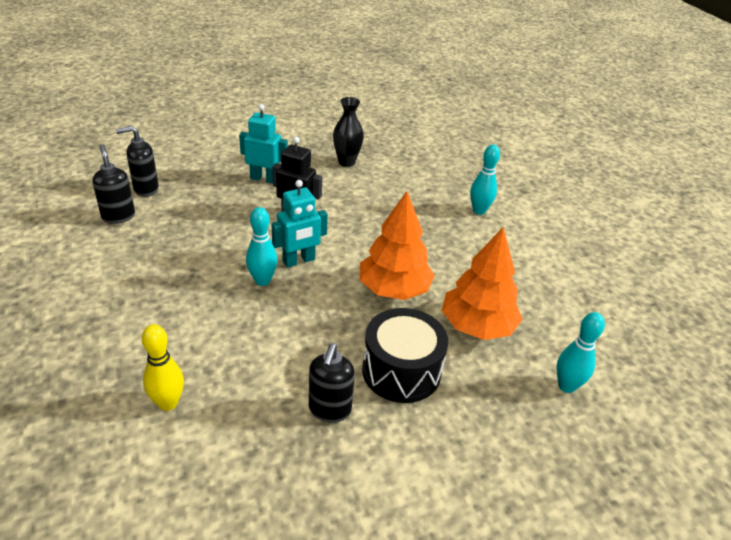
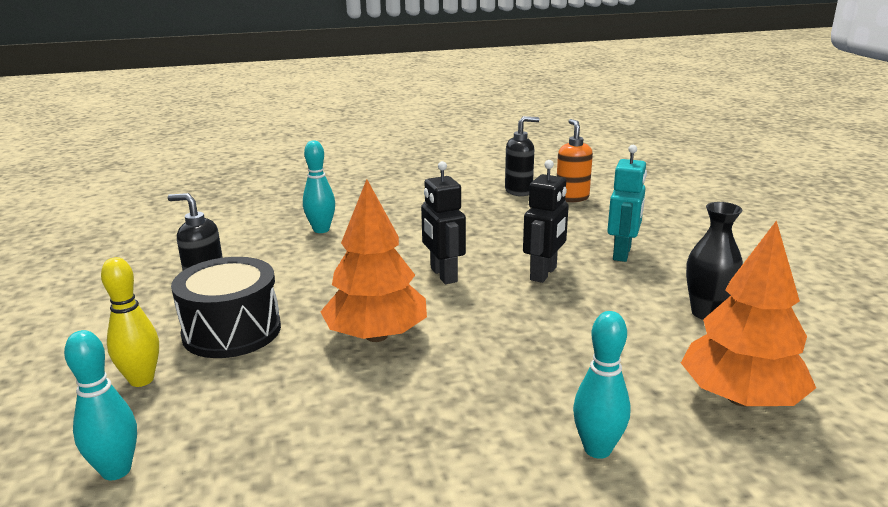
camera: 100 degrees right, 15 degrees down
black soap dispenser [116,126,159,197] -> orange soap dispenser [557,119,593,202]
yellow bowling pin [142,324,184,411] -> yellow bowling pin moved to [101,257,159,387]
turquoise bowling pin [246,207,278,286] -> turquoise bowling pin moved to [303,140,335,233]
turquoise robot [272,180,328,267] -> black robot [421,161,466,284]
orange tree [442,227,523,340] -> orange tree moved to [681,220,816,407]

